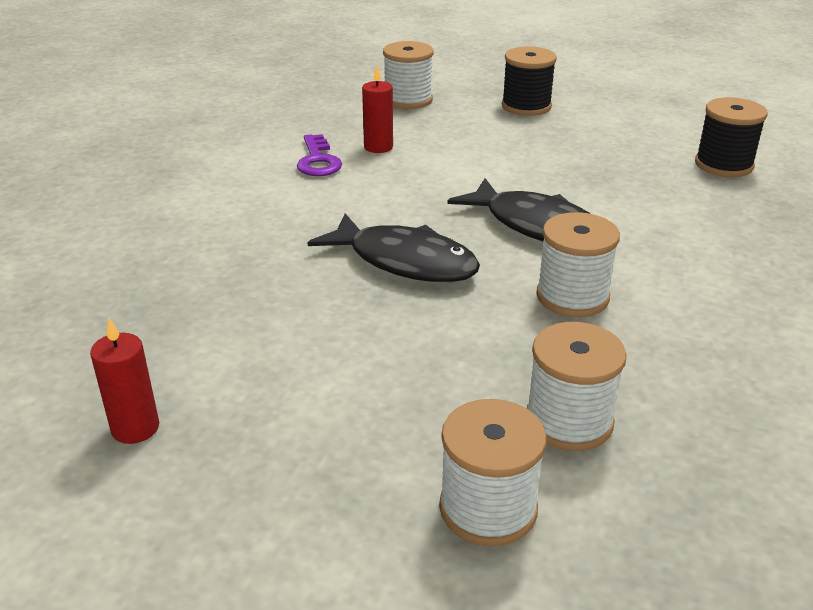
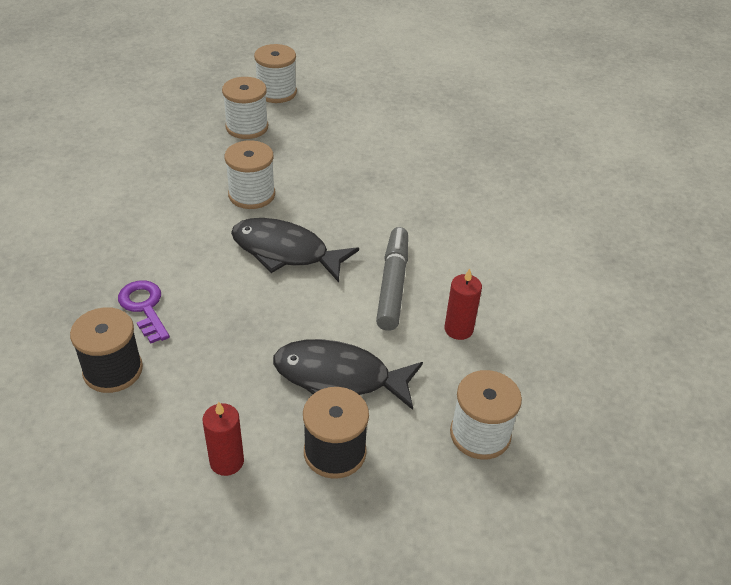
camera: 160 degrees right, 10 degrees up
red candle [90,318,159,444] -> red candle moved to [203,401,244,476]
purple key [297,134,342,176] -> purple key moved to [118,281,170,344]
black fish [307,213,480,282] -> black fish moved to [273,339,423,410]
none -> grey marker [376,227,408,331]

